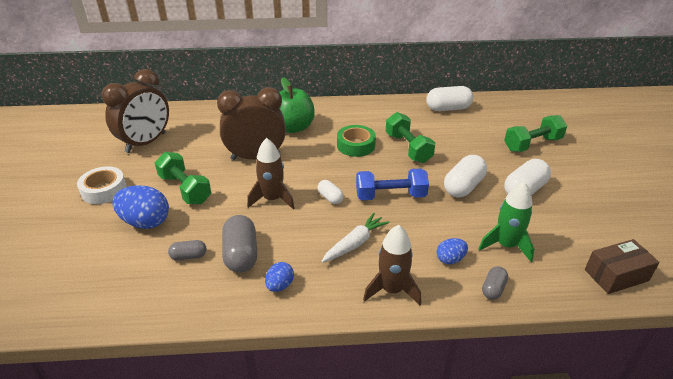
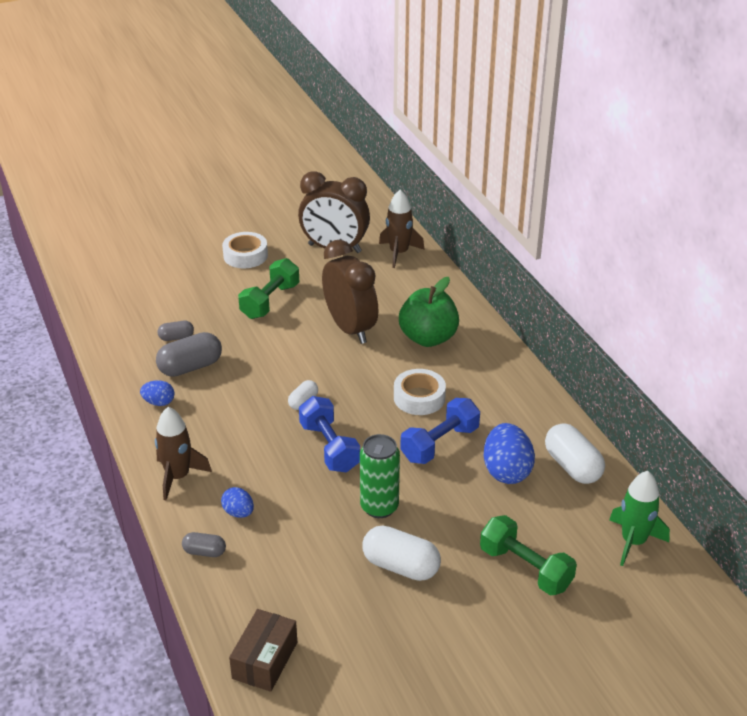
camera: 70 degrees right, 0 degrees up
blue egg [112,185,169,229] -> blue egg moved to [484,423,535,484]
grey capsule [168,240,207,261] -> grey capsule turned 75 degrees counterclockwise [158,321,194,341]
brown rocket [247,138,294,209] -> brown rocket moved to [379,190,425,268]
white carrot [321,213,390,263] -> none
green tape [337,125,376,157] -> white tape [394,369,446,415]
green dumbbell [386,112,435,163] -> blue dumbbell [400,398,480,464]
white capsule [444,155,487,197] -> green can [360,434,400,518]
green rocket [479,182,534,262] -> green rocket moved to [609,471,670,566]
brown box [585,239,660,294] -> brown box turned 60 degrees clockwise [229,609,297,692]

